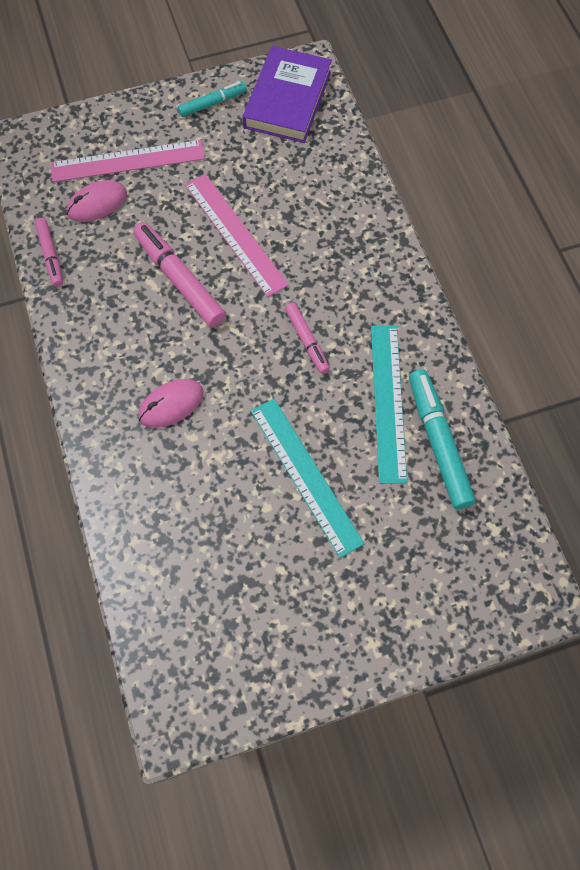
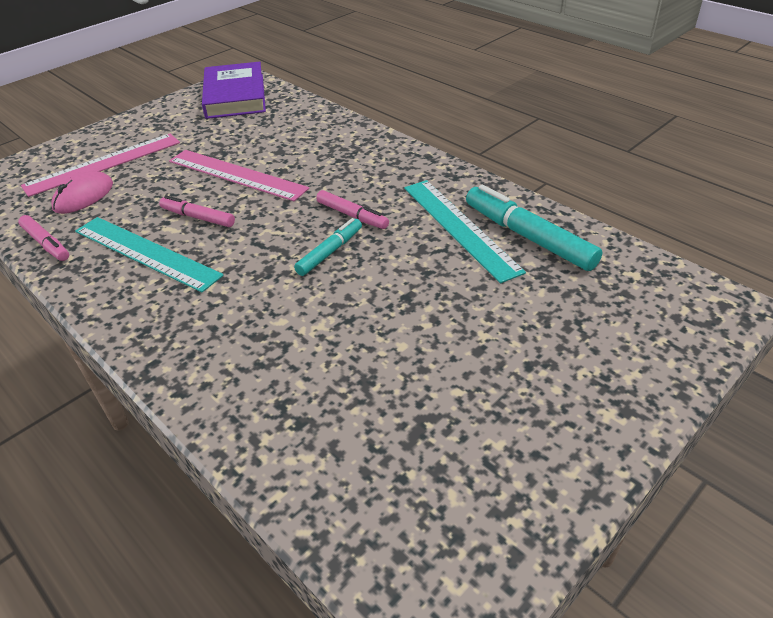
camera: 25 degrees left, 25 degrees down
pink marker [133,222,226,327] -> pink marker [159,195,235,227], size x0.59
pink mouse [138,379,204,428] -> none
turquoise marker [178,81,247,117] -> turquoise marker moved to [294,218,362,276]
turquoise ruler [251,398,365,558] -> turquoise ruler moved to [75,217,224,292]

